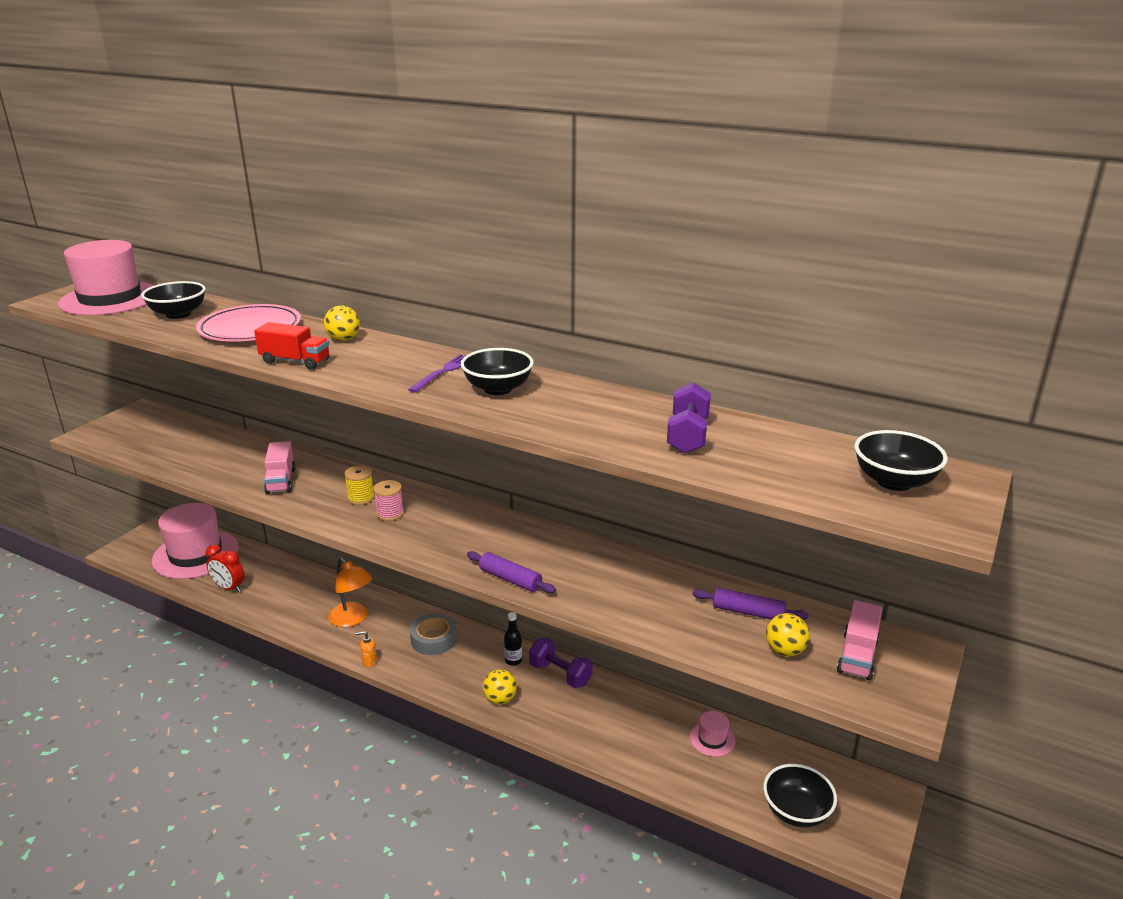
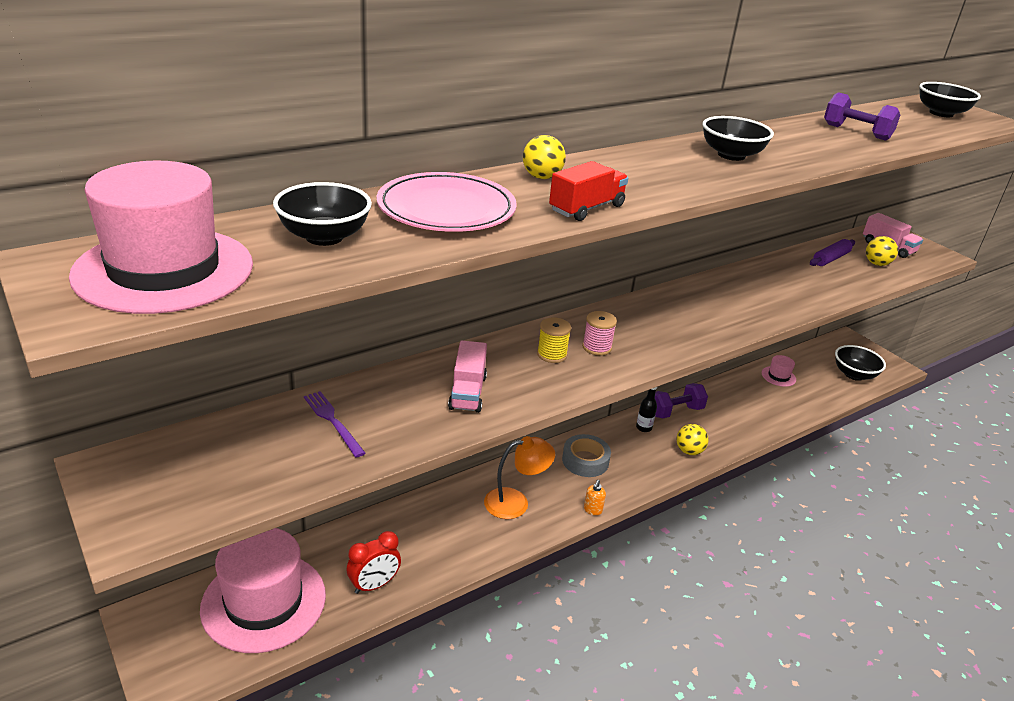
camera: 65 degrees left, 5 degrees up
pink truck [264,441,296,494] -> pink truck turned 75 degrees clockwise [448,340,487,413]
purple fork [408,354,465,393] -> purple fork moved to [304,391,365,458]
purple rolling pin [467,551,556,593] -> none

